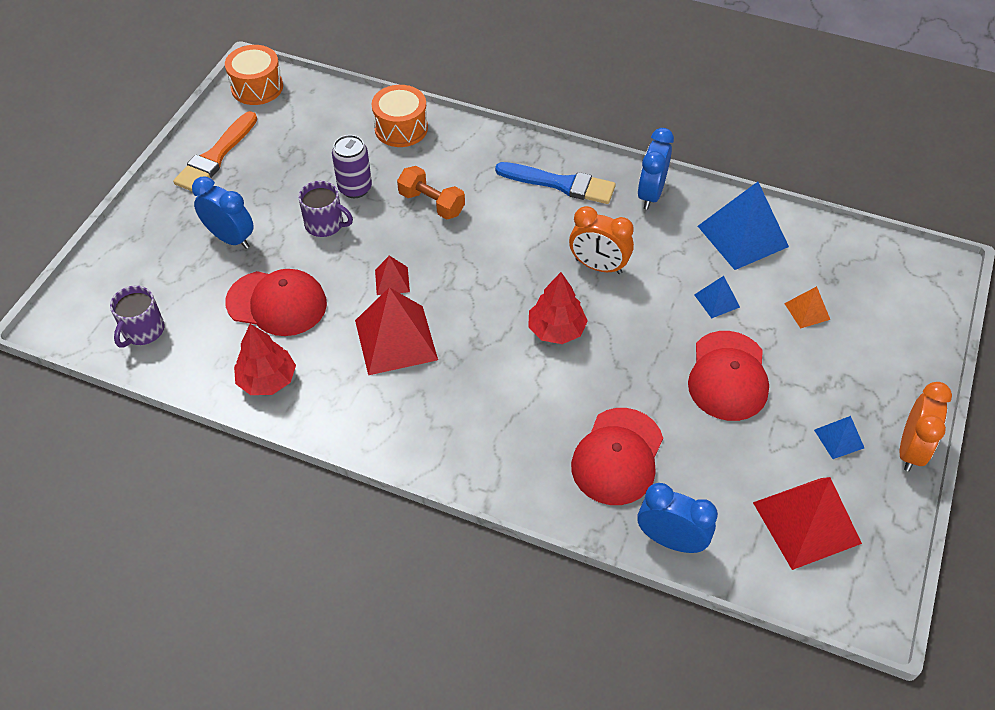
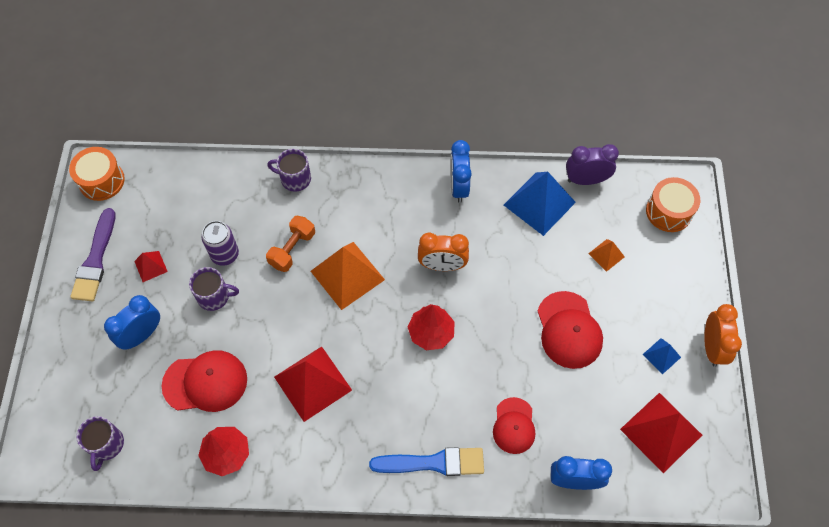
camera: 20 degrees left, 10 degrees up
orange brush [173,111,257,191] -> purple brush [70,208,115,302]
blue clock [192,177,254,249] -> blue clock turned 60 degrees counterclockwise [104,295,160,350]
orange drum [372,85,428,147] -> orange drum moved to [646,177,700,232]
red pyramid [375,256,410,295] -> red pyramid moved to [134,251,168,282]
orange dumbbell [397,166,465,219] -> orange dumbbell turned 75 degrees counterclockwise [266,216,315,272]
blue brush [495,162,616,204] -> blue brush moved to [369,447,484,476]
red cap [571,408,663,505] -> red cap [493,397,535,454], size x0.66
blue pyramid [694,276,740,318] -> none
none -> purple mug [267,149,311,192]
none -> orange pyramid [311,242,385,310]
none -> purple clock [566,144,619,185]

